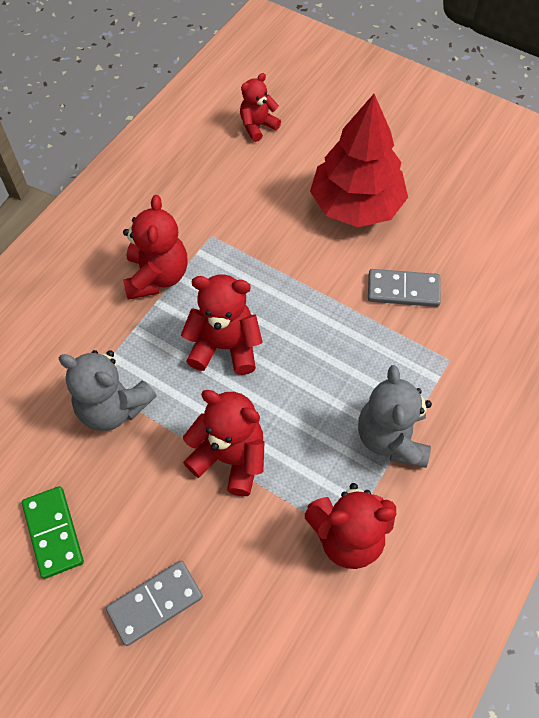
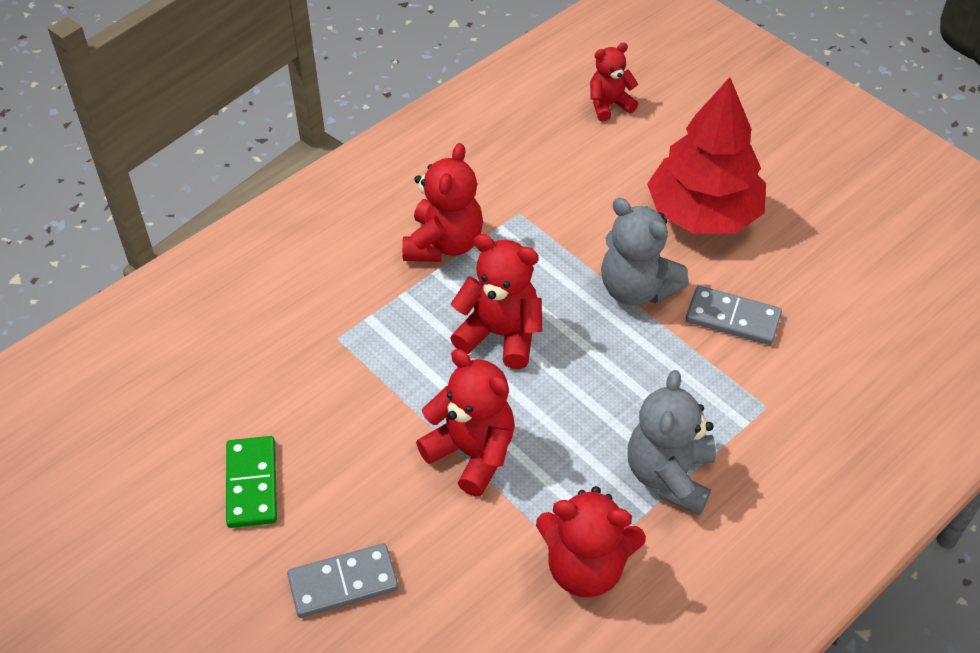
camera: 15 degrees right, 10 degrees down
grey teddy bear [59,350,157,431] -> grey teddy bear moved to [601,198,689,305]

